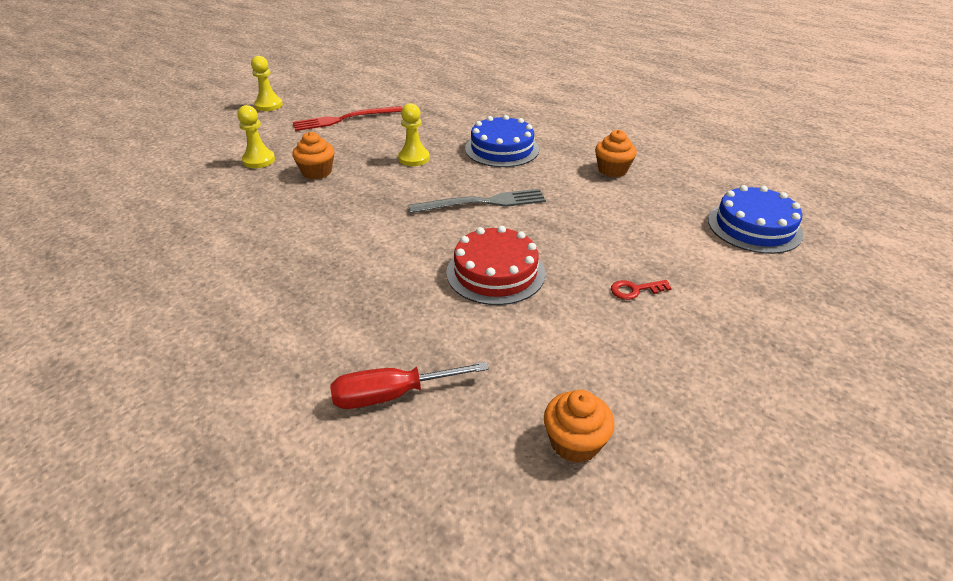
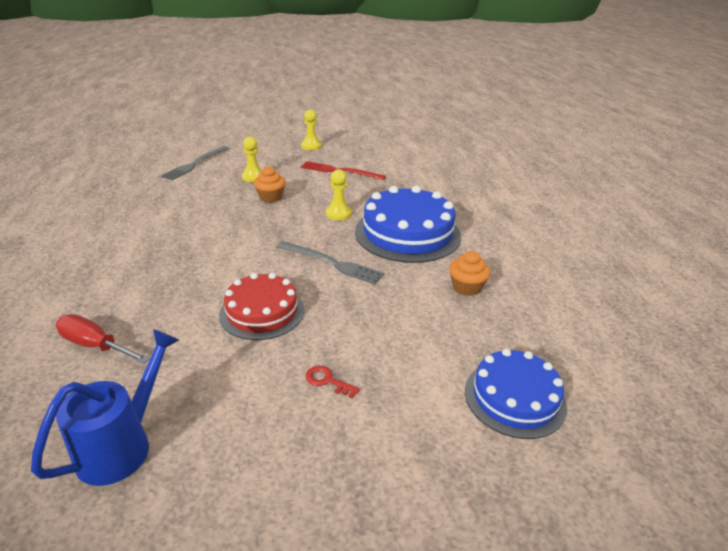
camera: 40 degrees right, 5 degrees down
blue cake [465,115,539,167] -> blue cake [355,186,461,263], size x1.59
orange cupcake [544,390,614,463] -> blue watering can [31,329,179,486]
none -> grey fork [161,146,229,180]

